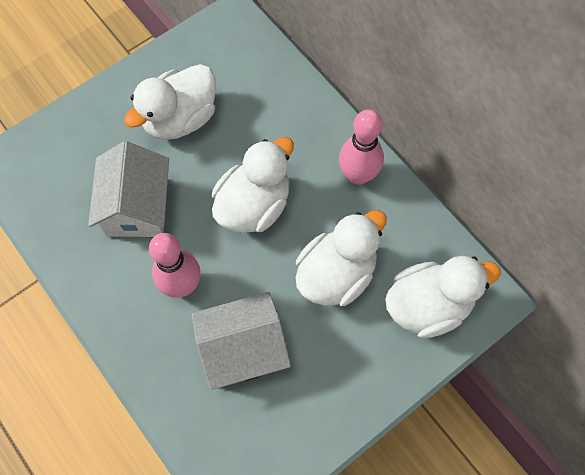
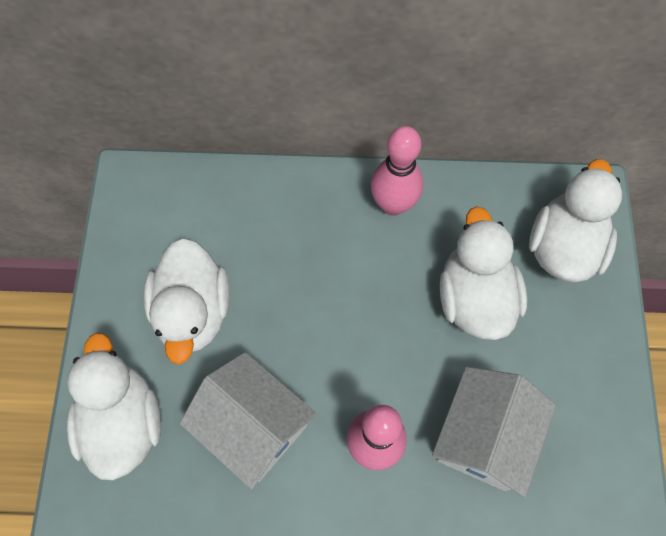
camera: 50 degrees left, 0 degrees up
white duck [212,137,294,233] -> white duck moved to [67,333,161,480]

